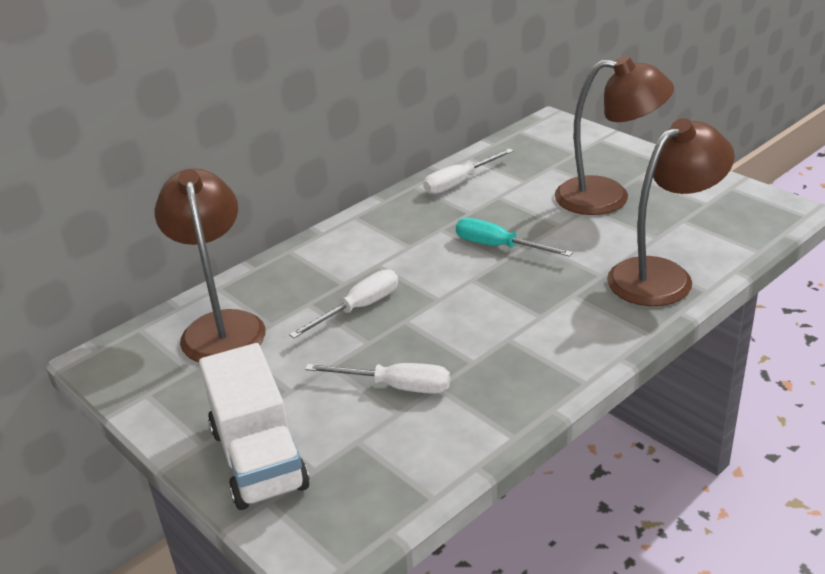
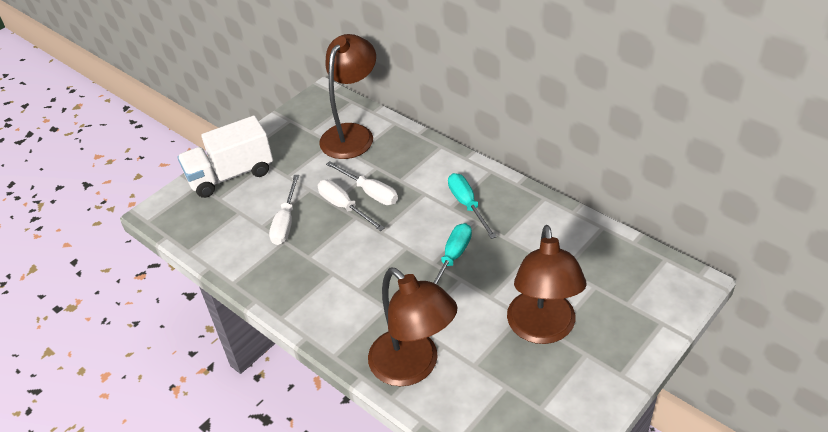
camera: 85 degrees right, 10 degrees up
brown lamp [155,169,265,362] -> brown lamp turned 45 degrees counterclockwise [319,34,376,159]
white screwdriver [423,149,514,194] -> white screwdriver moved to [318,180,385,231]
none -> turquoise screwdriver [448,173,497,239]

